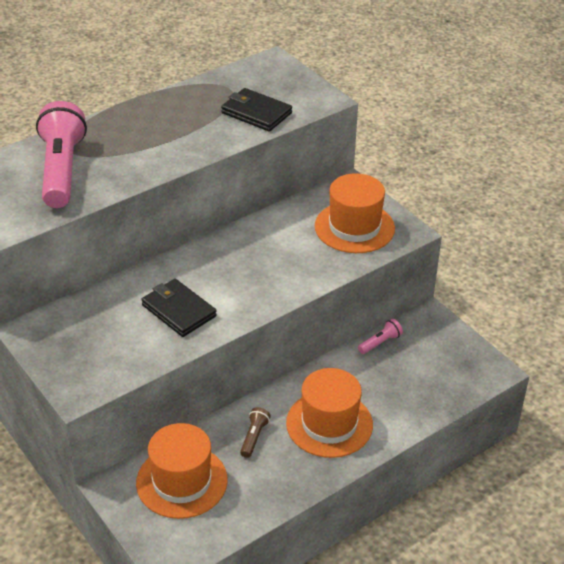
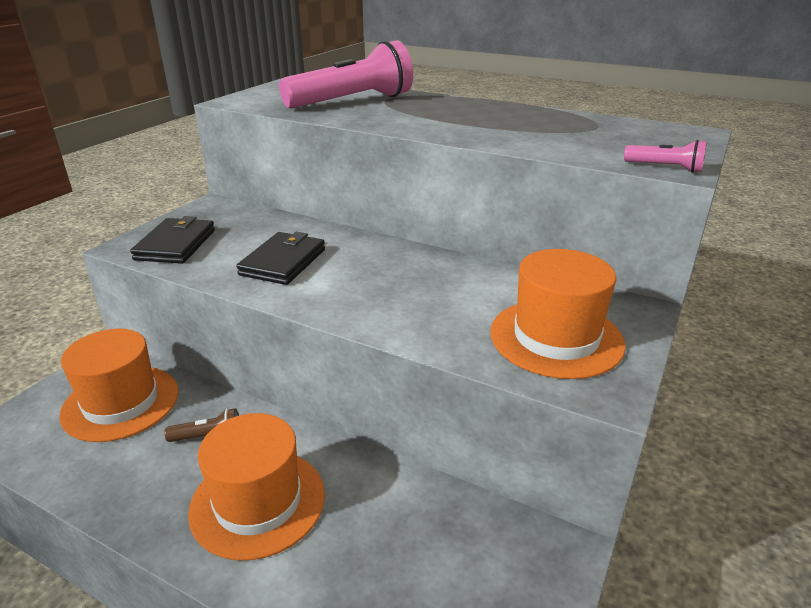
camera: 65 degrees right, 10 degrees down
black wallet [221,88,292,132] -> black wallet moved to [130,216,215,264]
pink flashlight [358,319,403,354] -> pink flashlight moved to [624,140,707,173]

